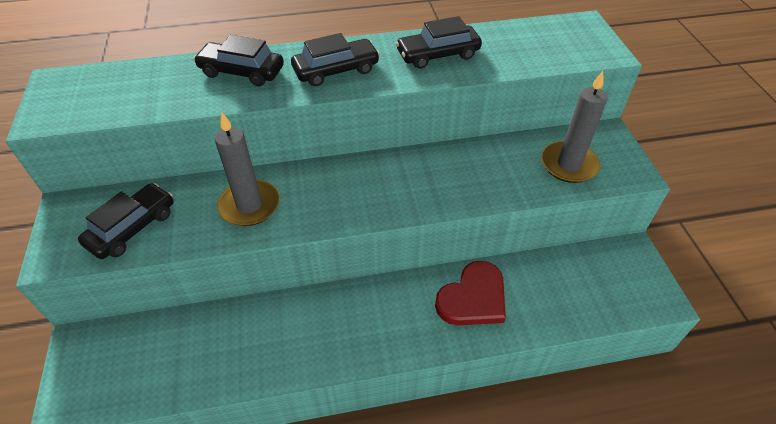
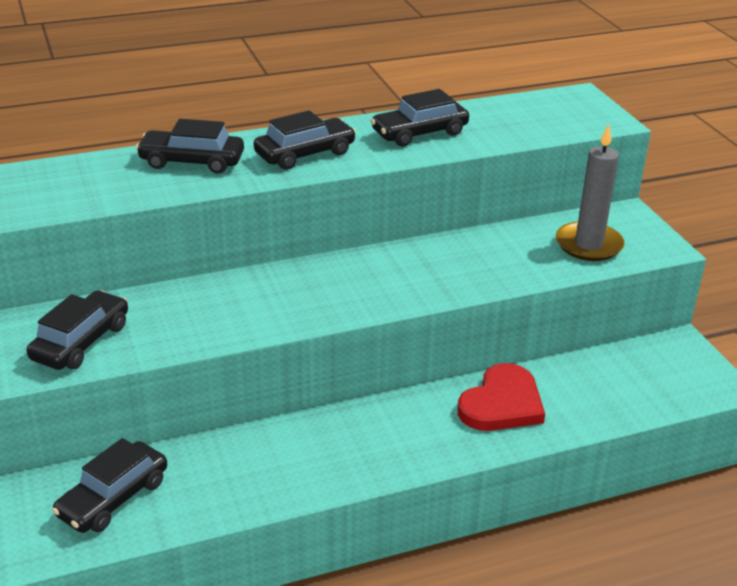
camera: 10 degrees left, 15 degrees down
grey candle [215,112,279,226] -> none
none -> black car [52,438,167,533]

